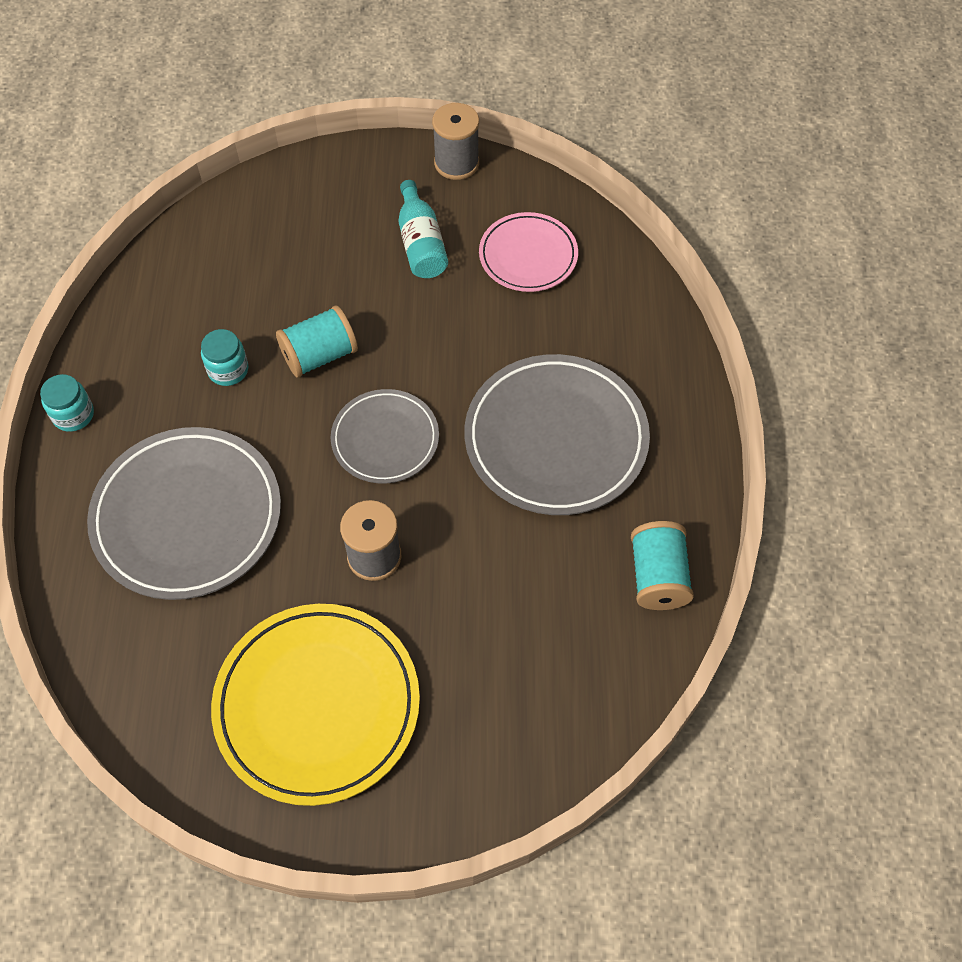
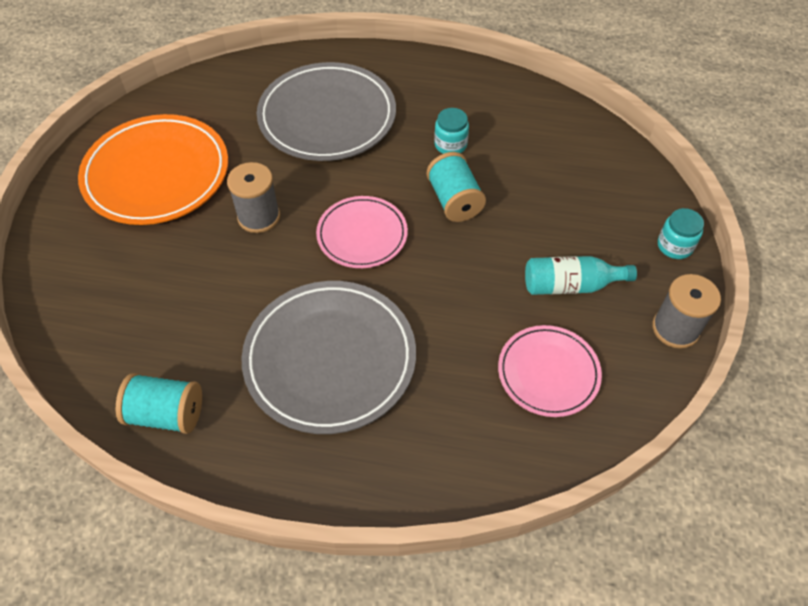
camera: 100 degrees right, 5 degrees down
turquoise jar [40,374,94,432] -> turquoise jar moved to [658,208,704,259]
yellow plate [211,604,420,806] -> orange plate [78,114,228,225]
grey plate [331,389,439,484] -> pink plate [316,196,408,268]

